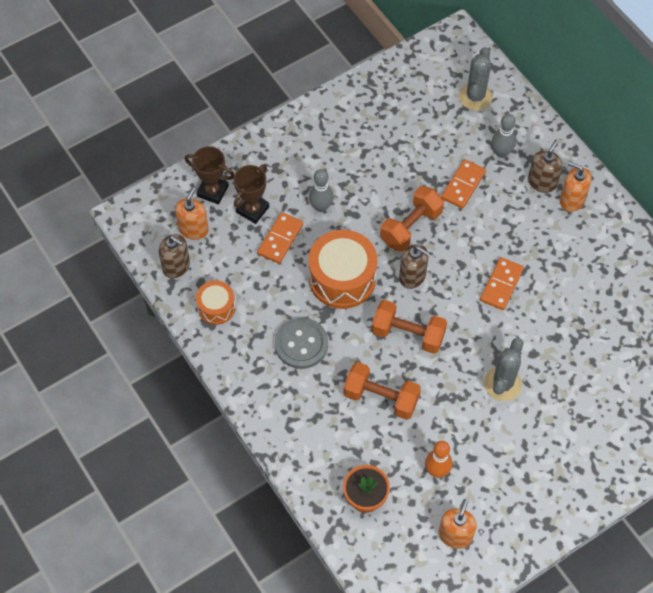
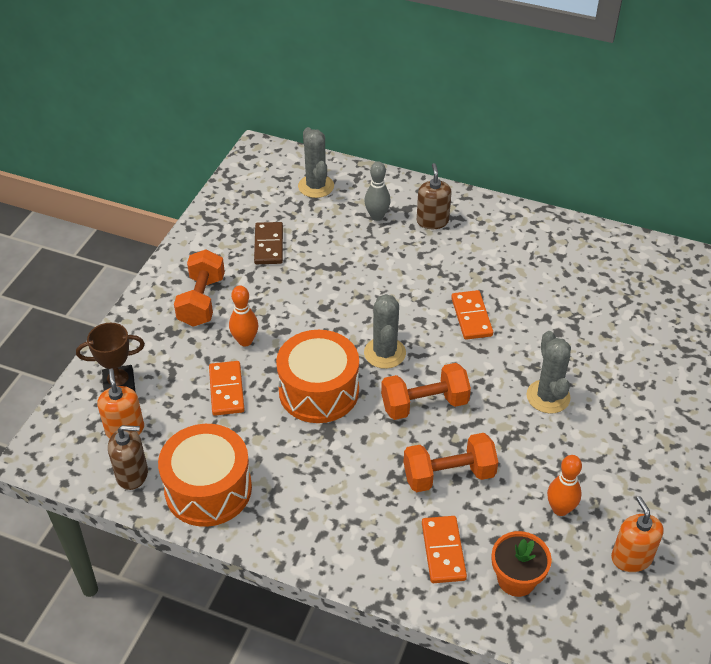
camera: 35 degrees left, 15 degrees down
orange drum [196,280,236,325] -> orange drum [158,424,252,527], size x1.79
brown trophy [233,165,269,224] -> none
grey button [275,318,328,369] -> none
grey bowling pin [309,169,334,212] -> orange bowling pin [229,286,258,346]
orange dumbbell [380,186,444,252] -> orange dumbbell moved to [174,249,225,327]
brown soap dispenser [399,244,430,289] -> grey cactus [364,294,406,369]
orange domino [441,159,486,209] -> orange domino moved to [422,516,467,583]
orange soap dispenser [560,162,592,212] -> none
none -> brown domino [254,222,283,264]

